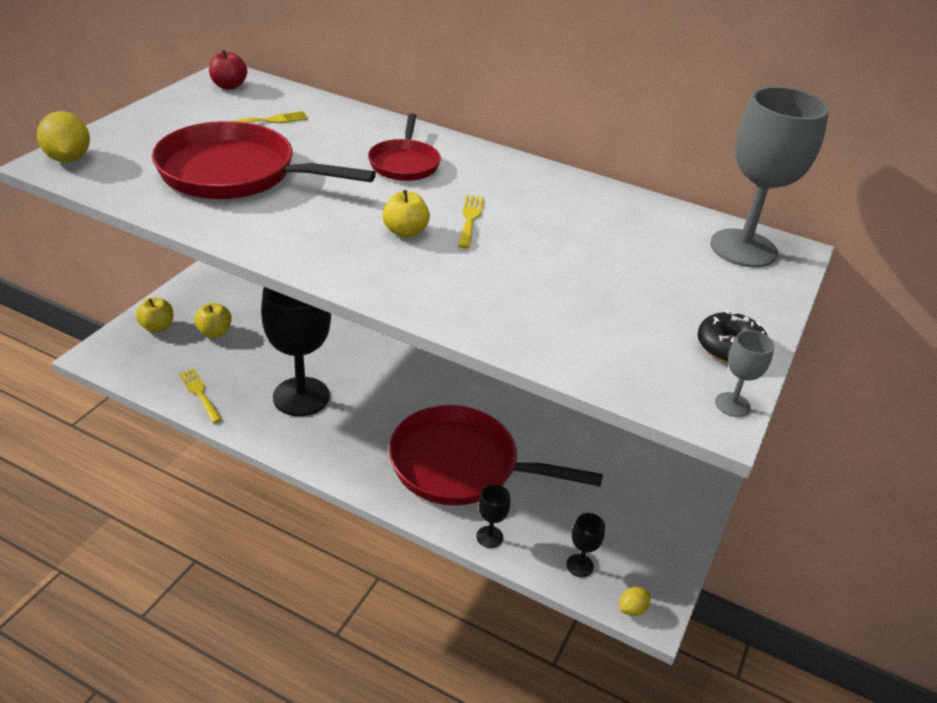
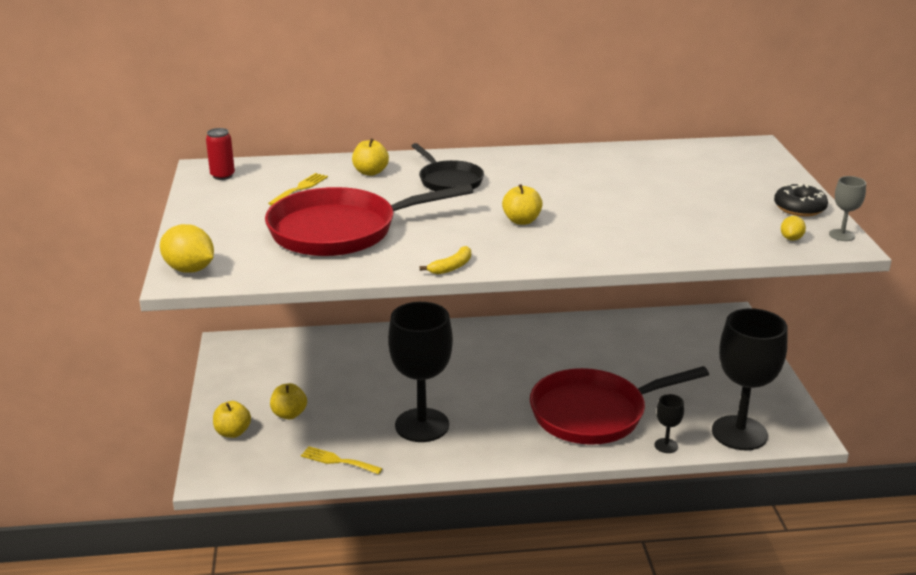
camera: 30 degrees left, 10 degrees down
red apple [209,50,247,90] -> red can [206,128,235,180]
red pan [368,113,441,181] -> black pan [412,143,484,191]
yellow fork [458,195,484,249] -> none
black goblet [566,513,605,577] -> black goblet [712,308,787,450], size x2.39
yellow lemon [620,587,650,616] -> yellow lemon moved to [781,216,806,240]
grey goblet [710,86,829,267] -> none
none -> yellow apple [352,138,389,176]
none -> yellow banana [420,246,471,274]

